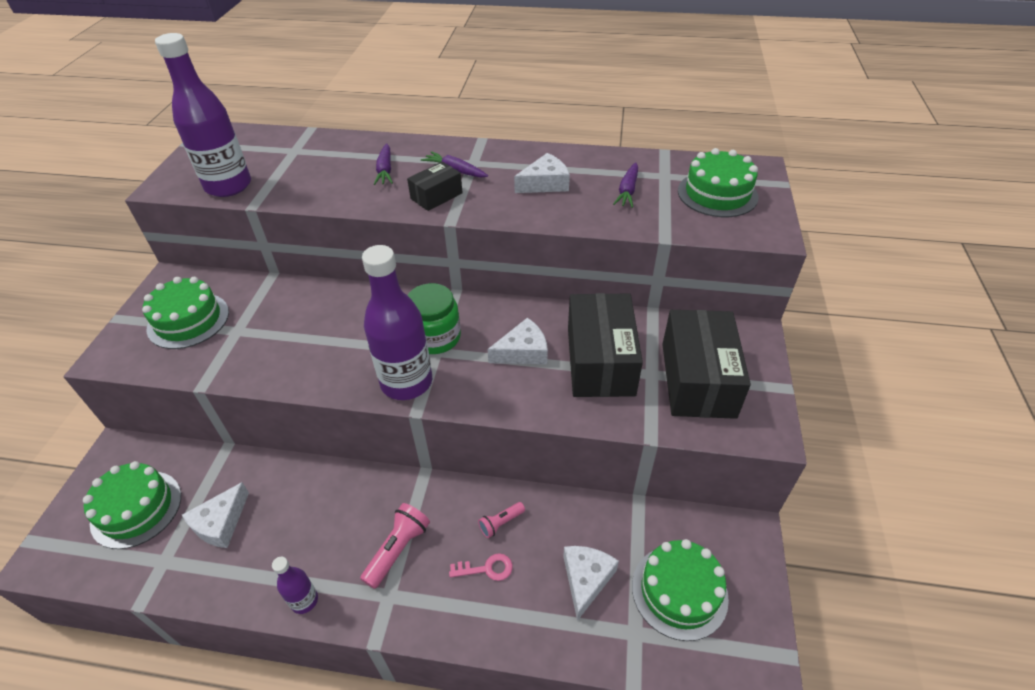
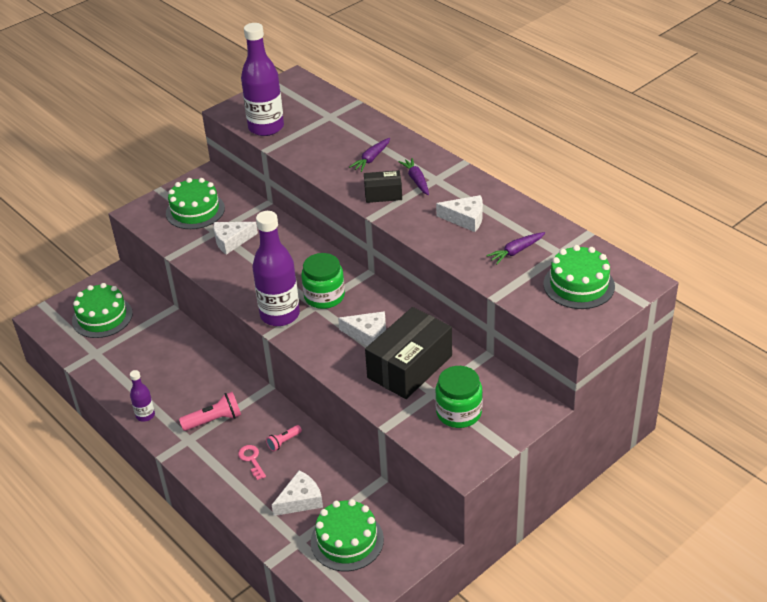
camera: 40 degrees right, 5 degrees down
white cheese [182,482,249,548] -> white cheese moved to [213,222,258,255]
pink key [449,553,513,581] -> pink key turned 150 degrees counterclockwise [238,445,266,480]
pink flashlight [478,502,525,538] -> pink flashlight turned 45 degrees counterclockwise [266,425,302,451]
black box [662,310,751,419] -> green jar [435,366,483,428]

